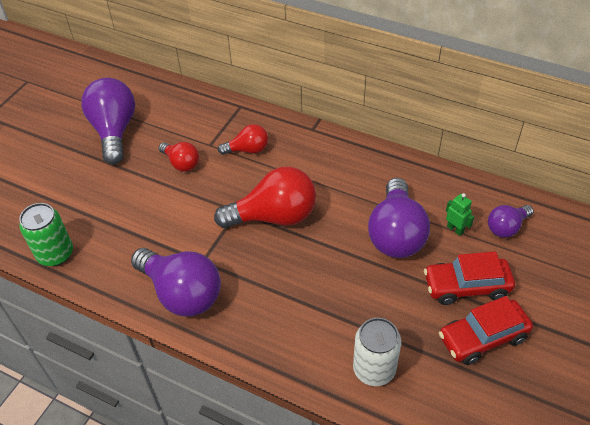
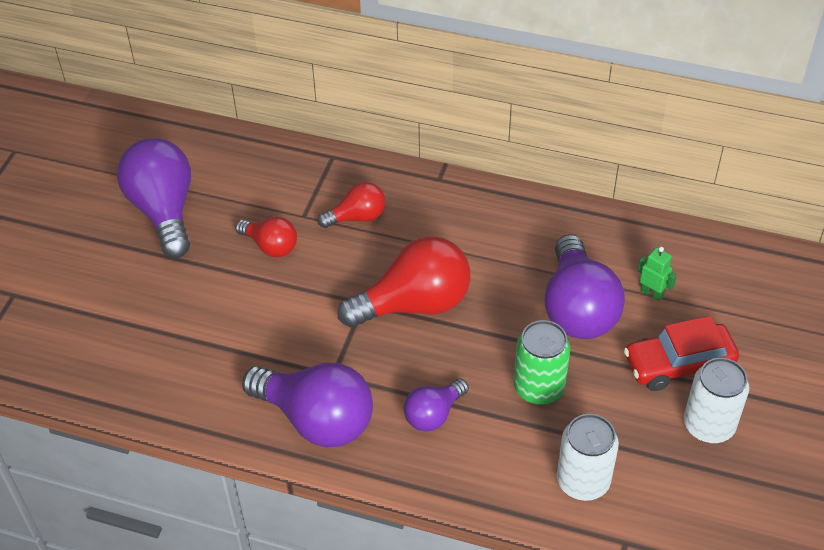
camera: 10 degrees left, 0 degrees up
green can [19,203,73,266] -> green can moved to [514,320,571,405]
red car [439,296,533,365] -> white can [684,358,749,443]
purple light bulb [488,205,534,238] -> purple light bulb moved to [404,379,469,432]

